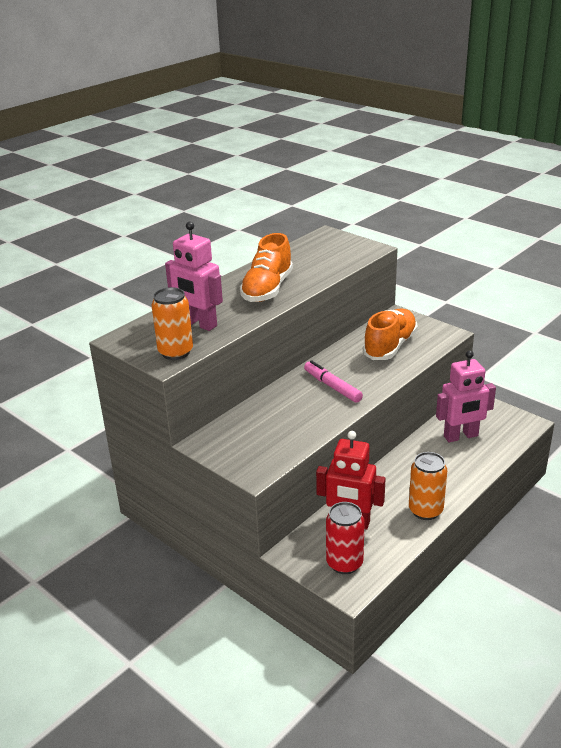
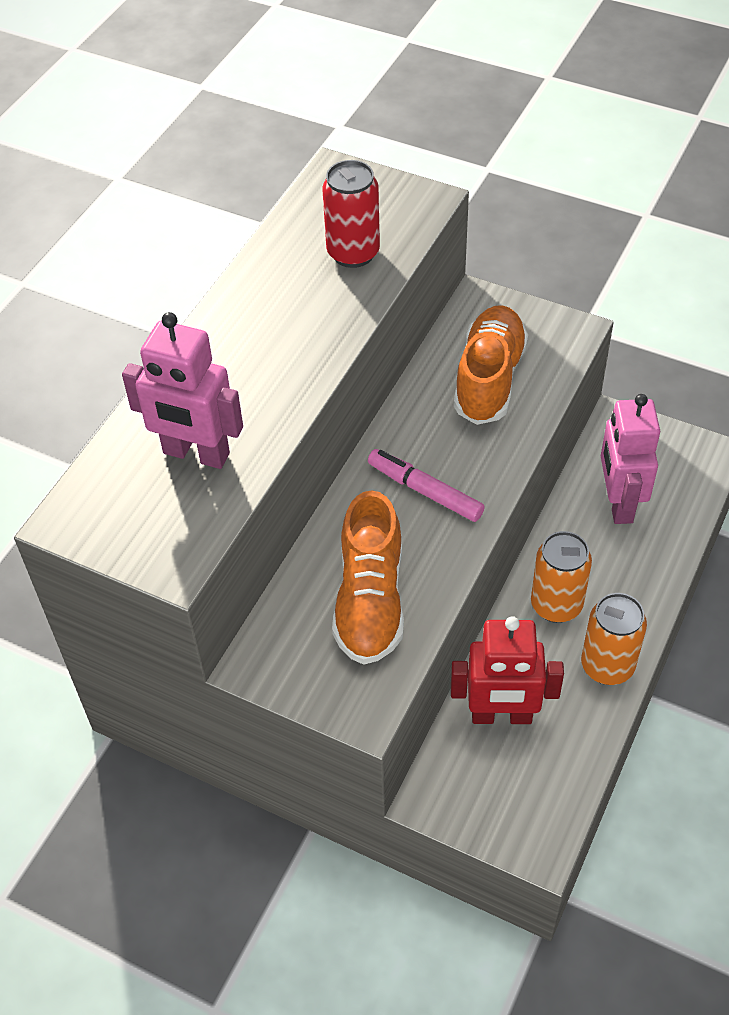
camera: 15 degrees left, 20 degrees up
orange can [151,287,193,360] -> orange can moved to [531,531,592,623]
orange shoe [240,233,293,302] -> orange shoe moved to [332,490,404,665]
red can [326,502,365,574] -> red can moved to [323,160,380,268]
pink robot [436,350,496,442] -> pink robot turned 120 degrees clockwise [601,394,660,524]

